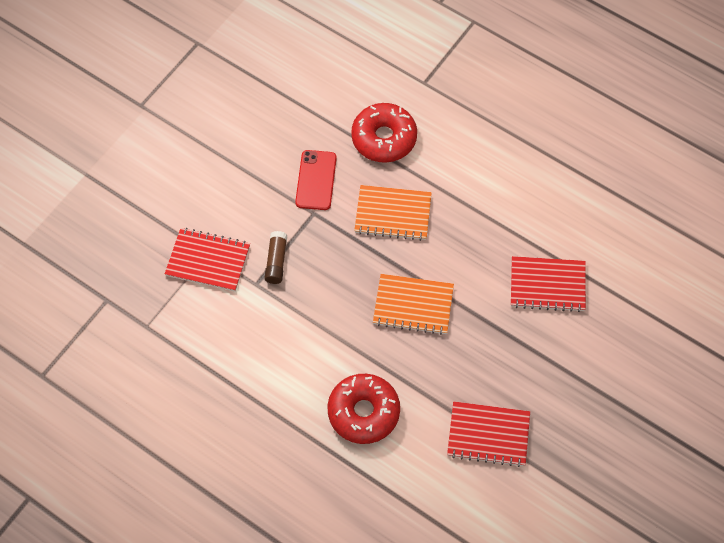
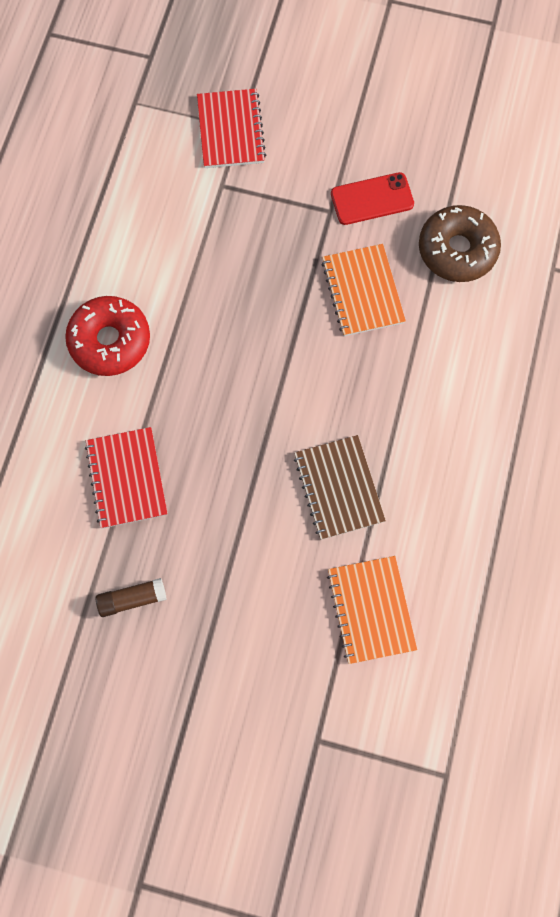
camera: 70 degrees right, 10 degrees up
brown glue stick [264,231,287,284] -> brown glue stick moved to [96,578,167,617]
red donut [351,103,417,163] -> brown donut [419,205,501,282]
orange notebook [373,274,454,335] -> orange notebook moved to [327,556,417,664]
red notebook [511,256,586,312] -> brown notebook [294,435,386,540]

